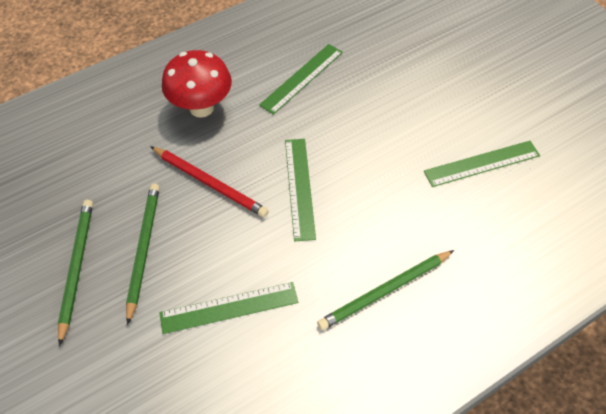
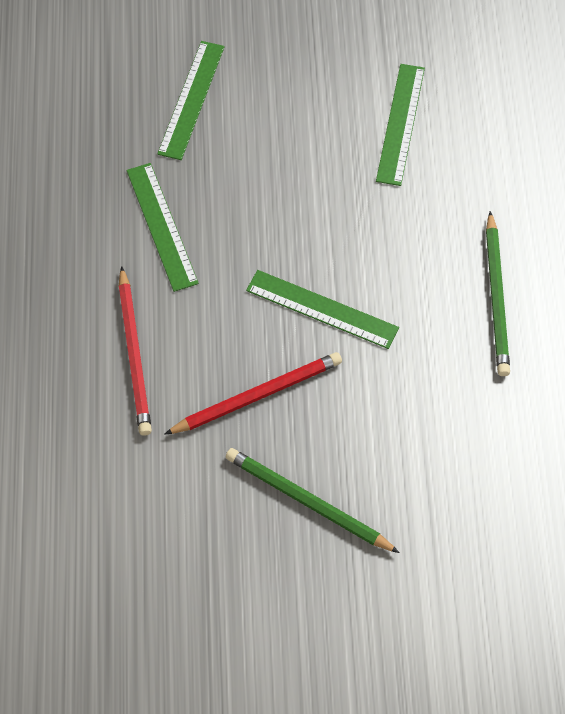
camera: 60 degrees left, 5 degrees up
green pencil [58,200,93,346] -> none
green ruler [159,282,298,334] -> green ruler moved to [157,41,225,160]
red mushroom [162,50,232,118] -> red pencil [118,266,152,436]

